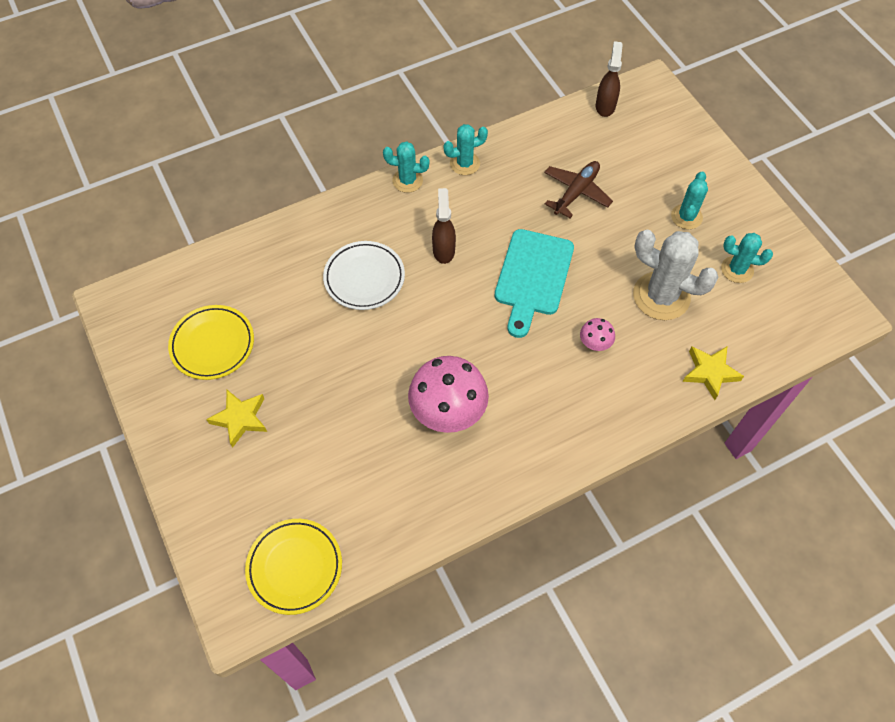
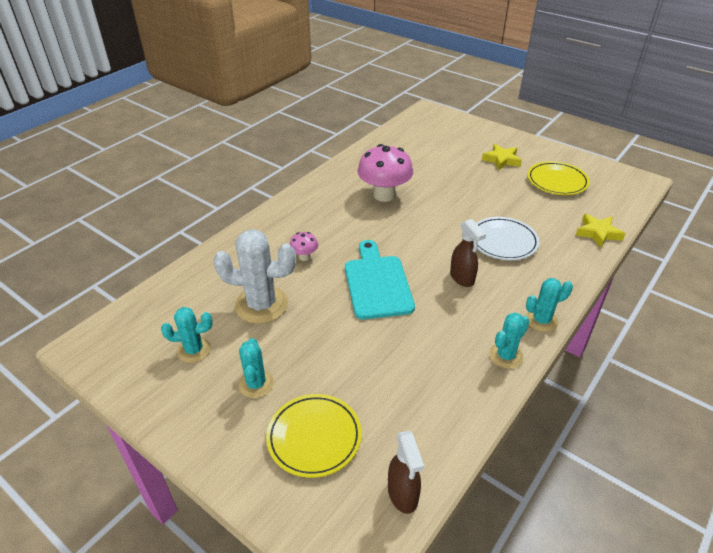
camera: 155 degrees right, 20 degrees down
yellow plate [245,519,342,615] -> yellow plate moved to [266,394,362,478]
brown plane [544,161,613,218] -> none
yellow star [683,346,744,400] -> yellow star moved to [576,214,626,248]

